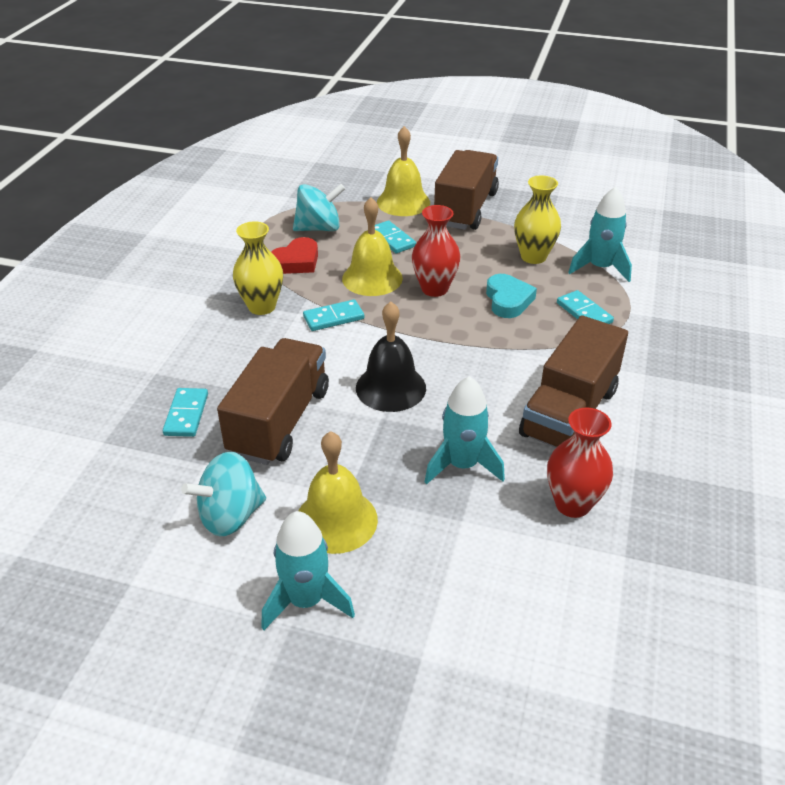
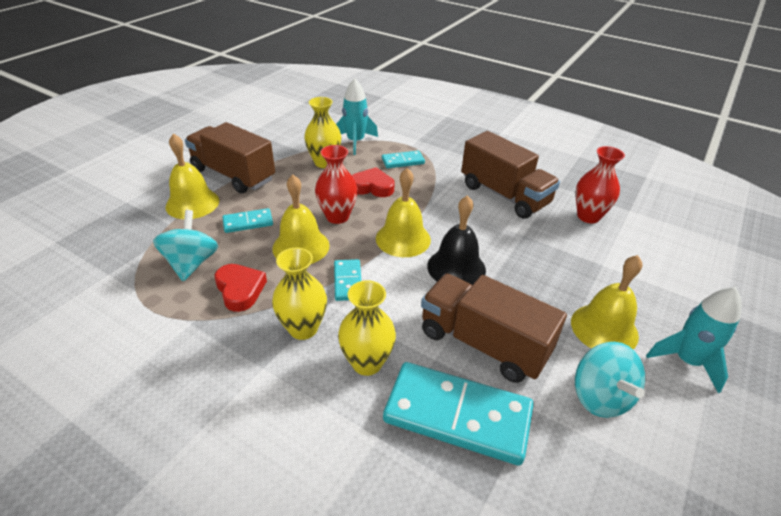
camera: 75 degrees left, 0 degrees up
turquoise domino [163,388,208,437] -> turquoise domino [383,362,534,465], size x2.05
turquoise rocket [425,376,505,484] -> none
turquoise heart [486,274,537,318] -> red heart [352,167,395,197]
none -> yellow vase [338,280,396,376]
none -> yellow bell [376,168,431,257]

